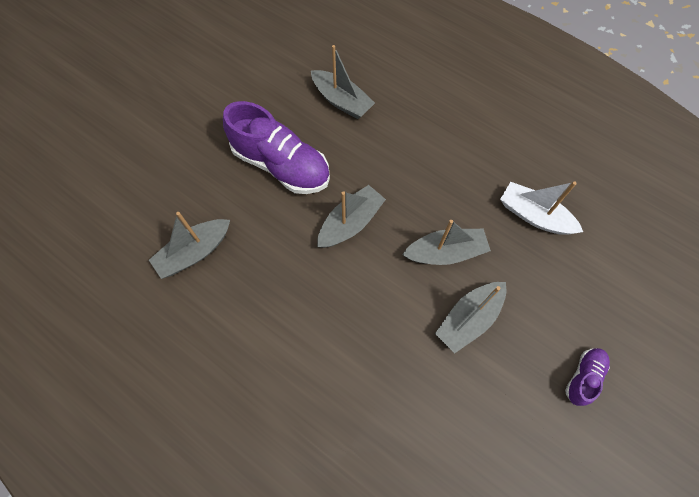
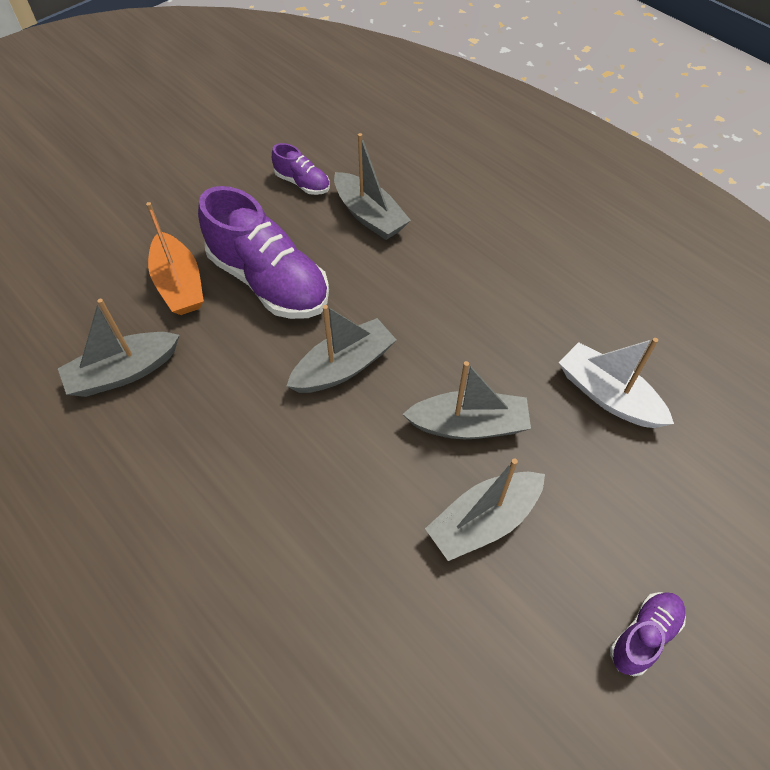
camera: 10 degrees right, 10 degrees down
none -> orange boat [146,202,204,315]
none -> purple shoe [272,143,330,195]

